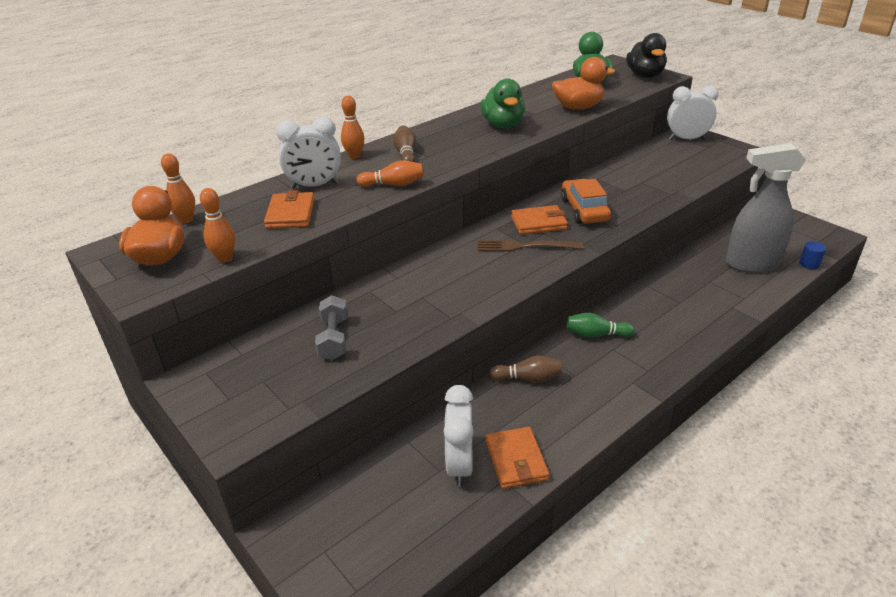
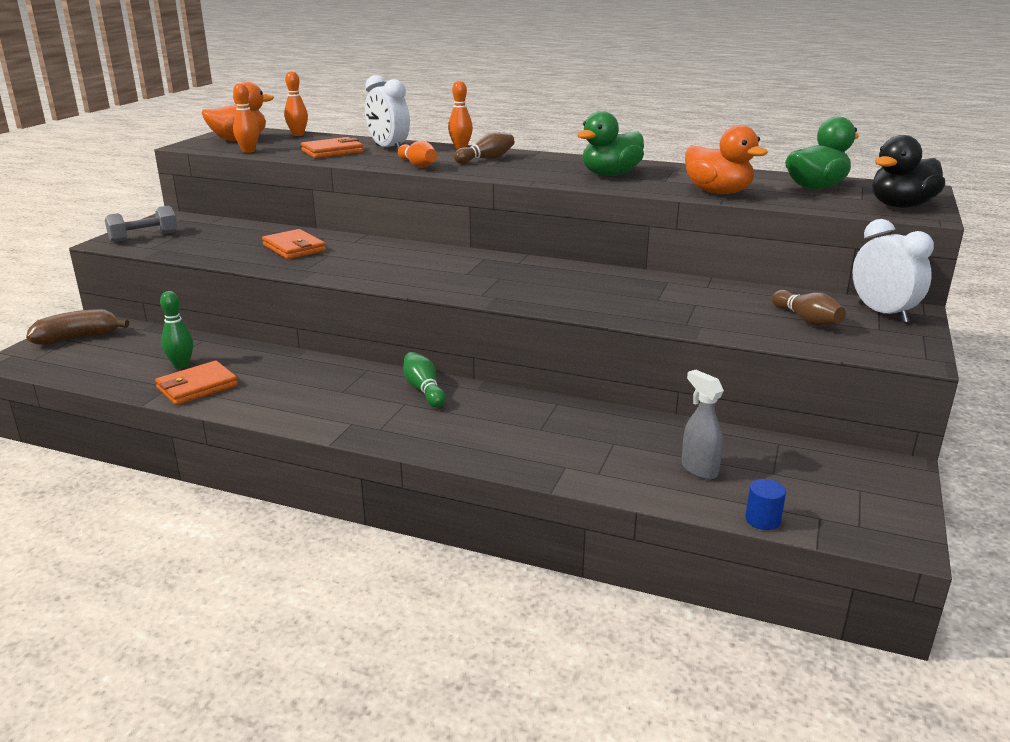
camera: 60 degrees right, 10 degrees down
grey dumbbell [315,295,348,360] -> grey dumbbell moved to [105,206,177,242]
white clock [444,385,474,487] -> green bowling pin [160,291,193,369]
brown fork [478,240,583,252] -> none
brown bowling pin [489,355,562,382] -> brown bowling pin moved to [772,290,846,326]
orange wallet [511,205,568,235] -> orange wallet moved to [262,229,326,259]
orange car [561,179,611,224] -> none
grey spray bottle [726,143,806,273] -> grey spray bottle [681,370,724,480], size x0.49
none -> brown banana [26,309,129,345]

